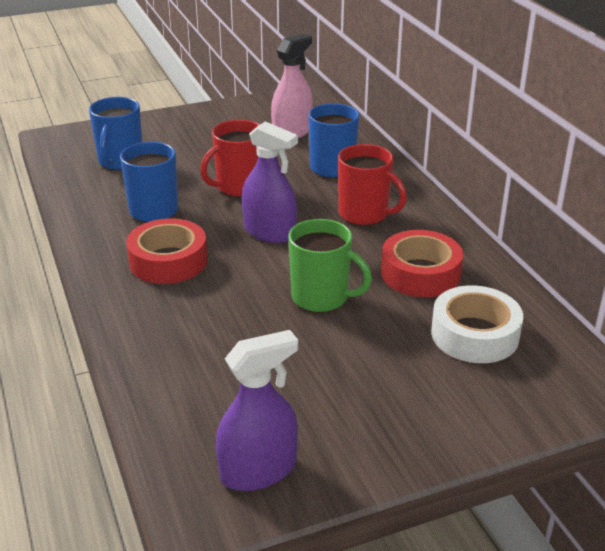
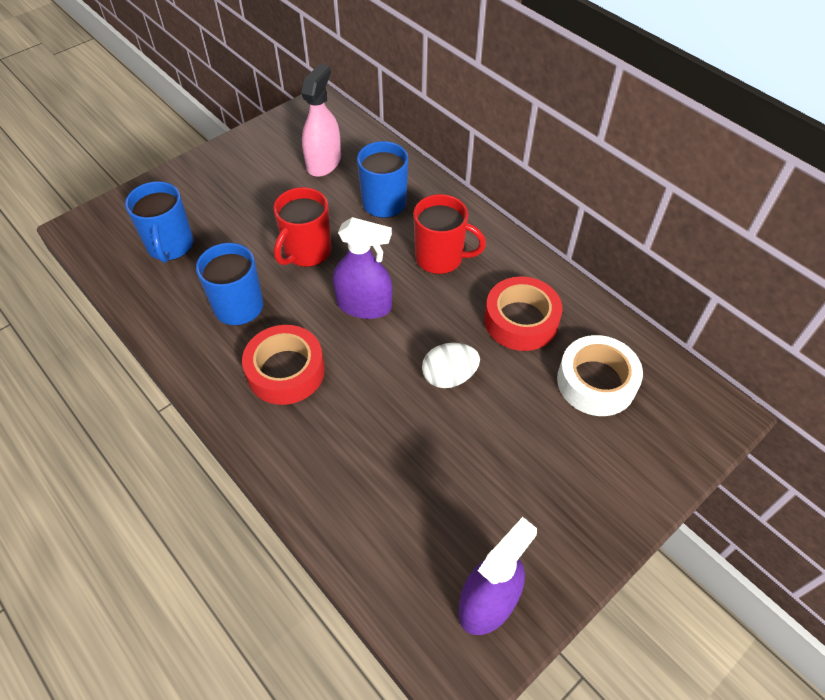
camera: 20 degrees left, 20 degrees up
green mug [288,219,372,313] -> white egg [422,343,480,388]

